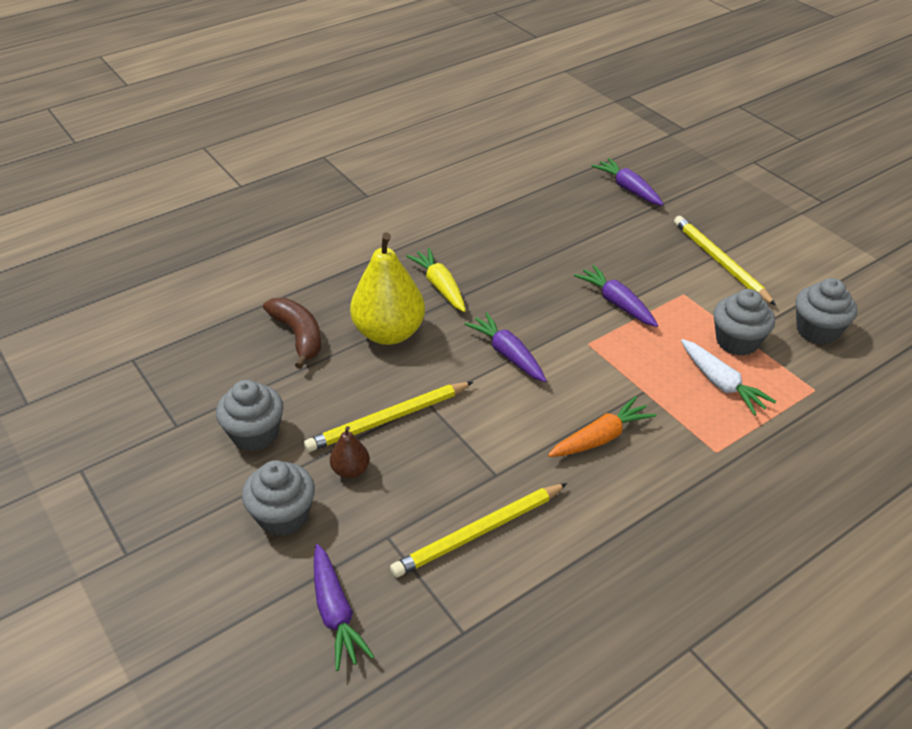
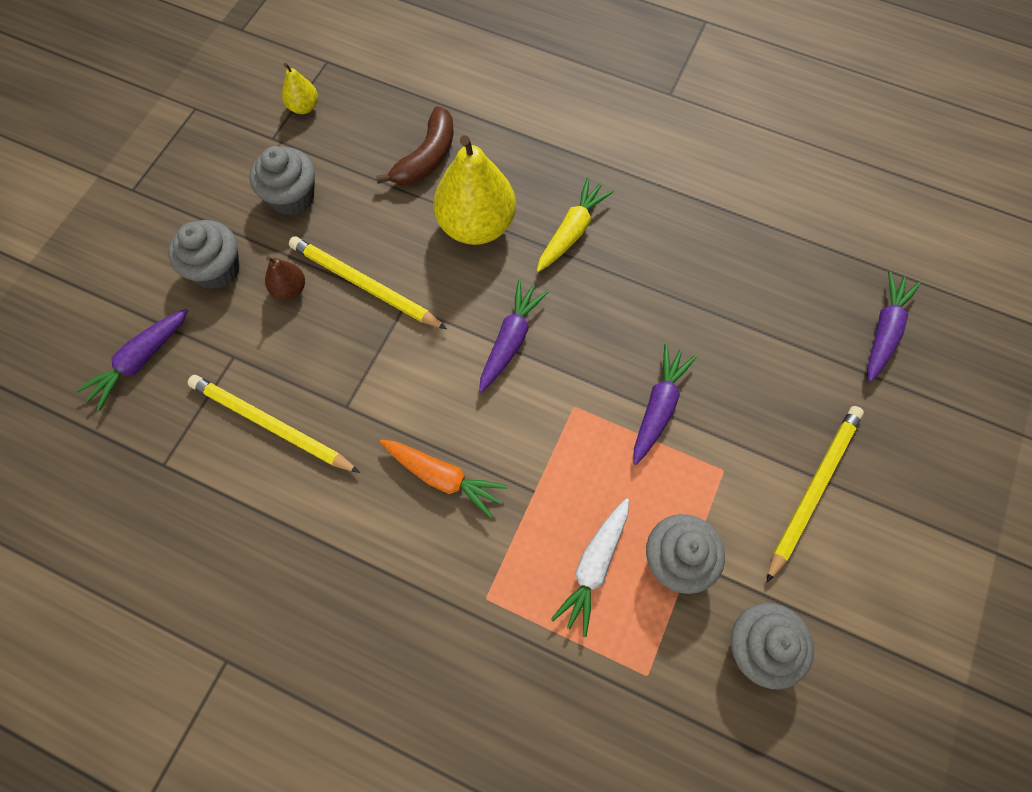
camera: 60 degrees right, 25 degrees up
none -> yellow pear [282,63,318,114]

